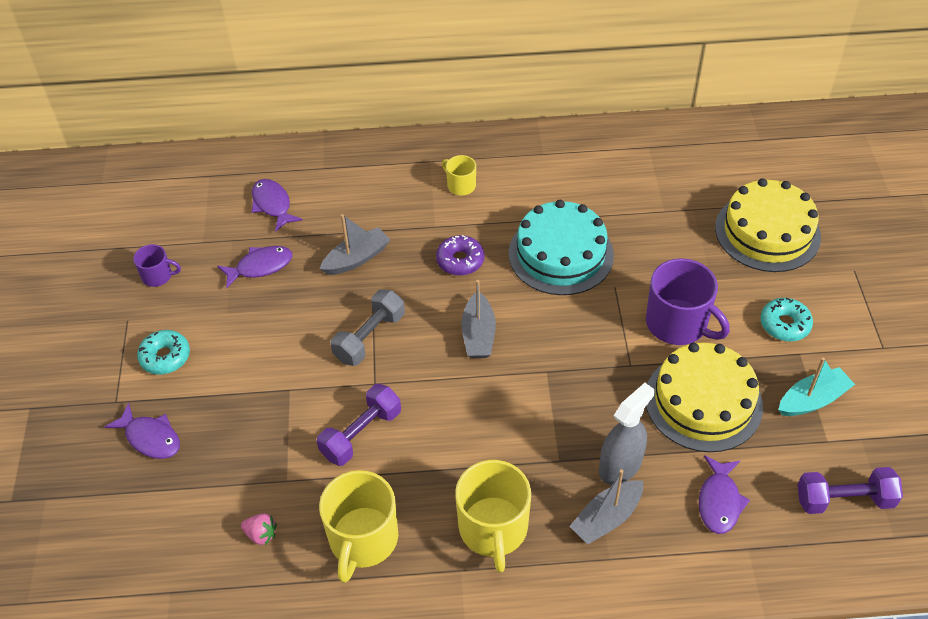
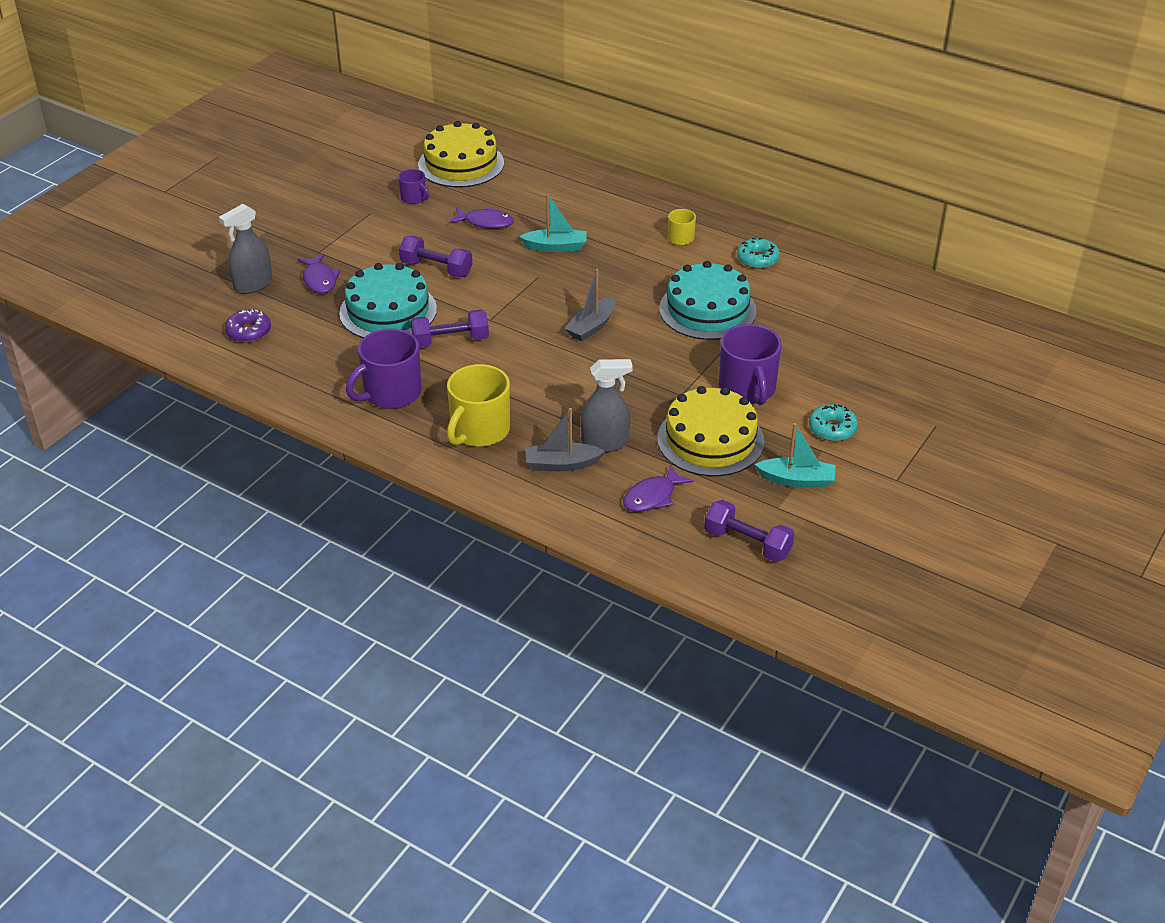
camera: 35 degrees right, 10 degrees down
turquoise donut [137,330,190,375] -> turquoise donut moved to [737,238,780,269]
pink strawberry [241,513,277,545] -> none
purple fish [252,179,302,232] -> none
yellow mug [319,470,398,583] -> purple mug [346,329,422,409]
grey boat [320,214,390,275] -> turquoise boat [519,194,586,252]
grey dumbbell [331,289,405,366] -> none
purple donut [436,235,484,276] -> purple donut moved to [225,309,271,343]
yellow cake [715,178,821,272] -> yellow cake moved to [418,121,504,187]
none -> grey spray bottle [219,204,272,294]
none -> turquoise cake [339,263,437,338]
none -> purple dumbbell [399,236,472,278]

